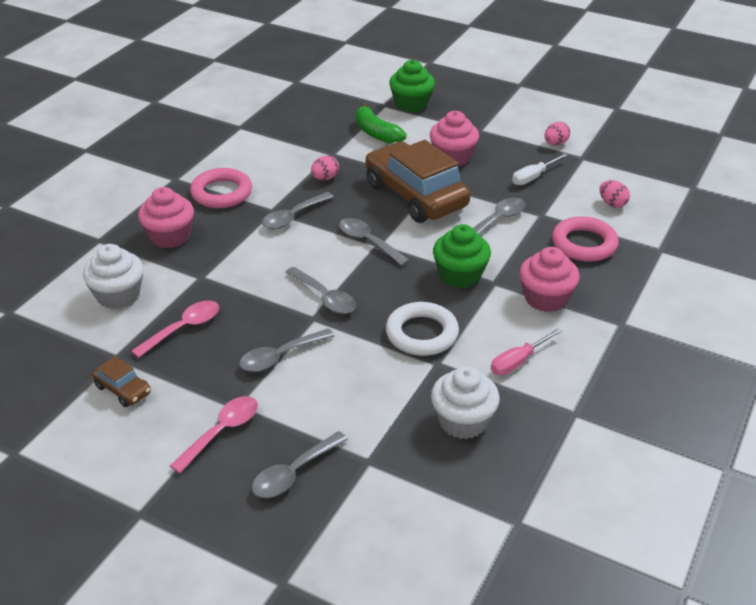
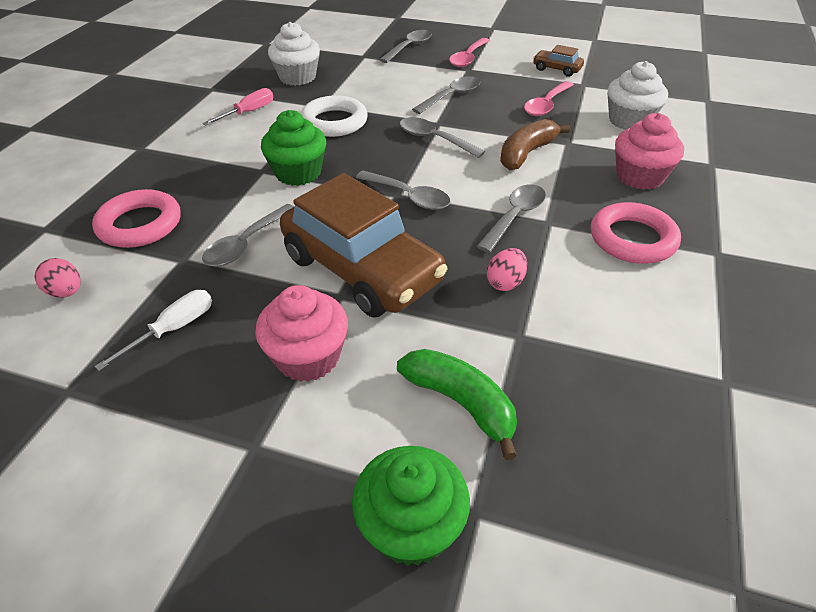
camera: 170 degrees right, 5 degrees up
pink cupcake [519,247,580,312] -> none
pink egg [544,122,570,145] -> none
none -> brown banana [500,119,570,170]

